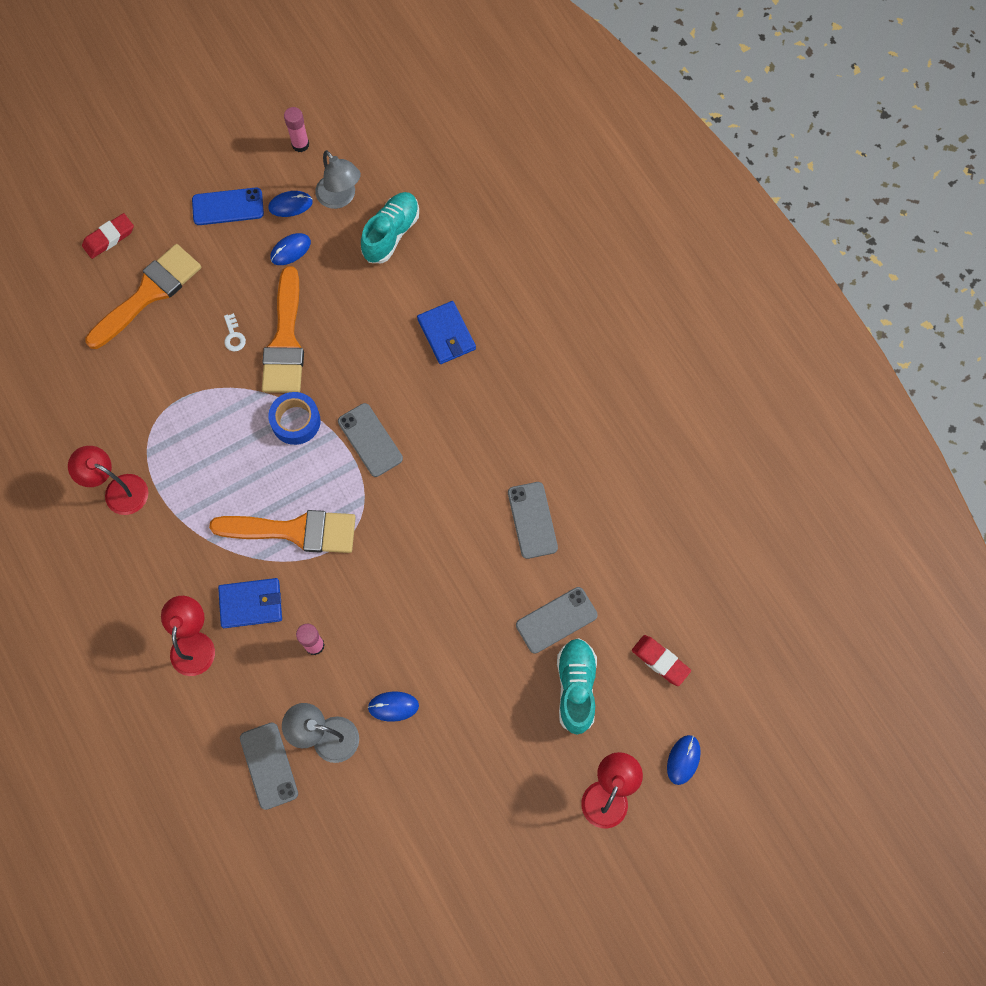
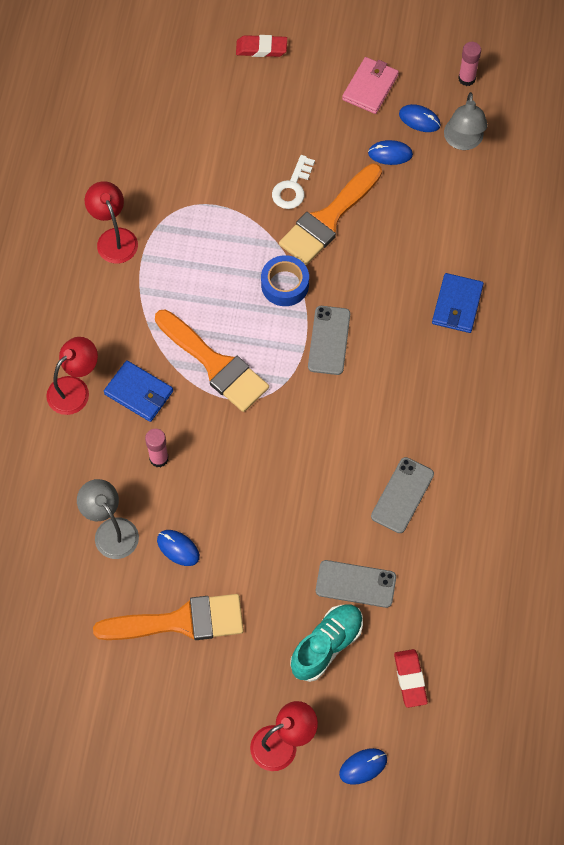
camera: 40 degrees right, 5 degrees down
orange brush [85,244,201,349] -> orange brush moved to [93,594,244,640]
blue phone [192,188,264,225] -> pink wallet [342,57,399,114]
white key [224,313,246,352] -> white key [272,155,315,209], size x1.58
grey phone [240,723,298,810] -> none
turquoise shoe [361,192,419,263] -> none

